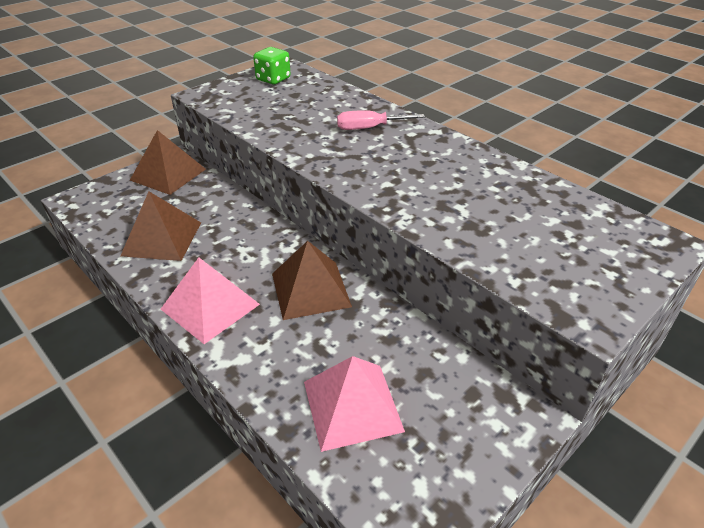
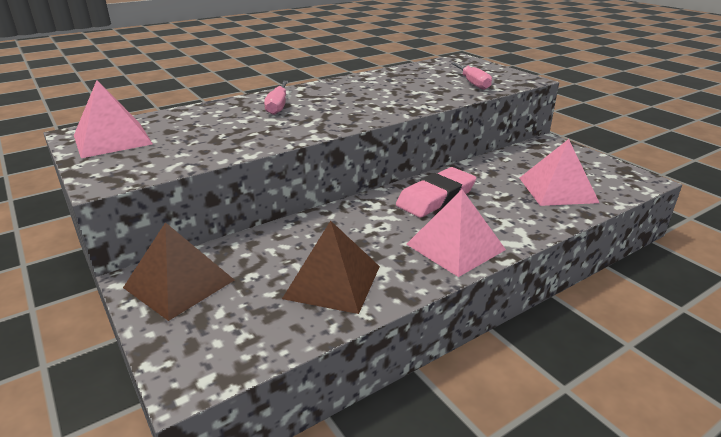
camera: 80 degrees left, 10 degrees down
green dice [253,47,291,84] -> pink pyramid [74,80,153,158]
brown pyramid [272,241,352,320] -> pink eraser [396,167,476,218]
none -> pink screwdriver [451,62,492,90]

